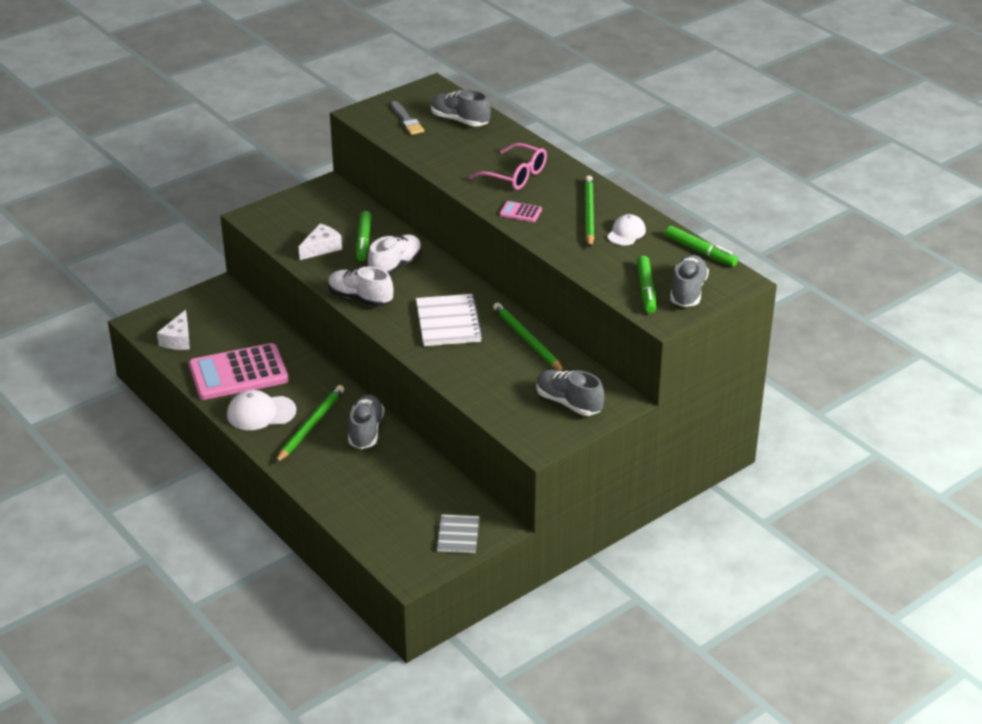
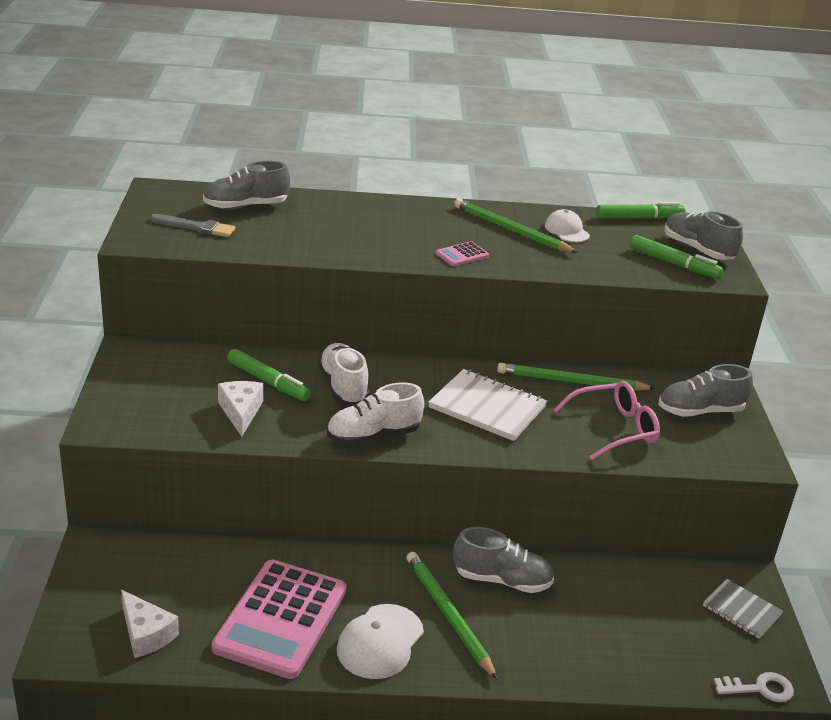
camera: 55 degrees left, 5 degrees down
grey shoe [348,394,385,449] -> grey shoe turned 150 degrees clockwise [453,527,554,593]
pink glasses [469,143,547,190] -> pink glasses moved to [554,381,660,460]
none -> white key [714,672,794,702]

